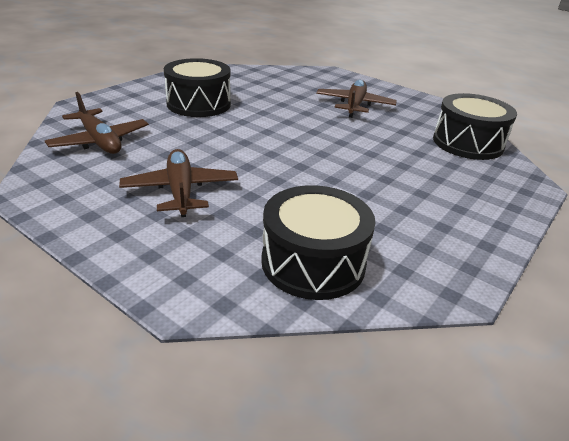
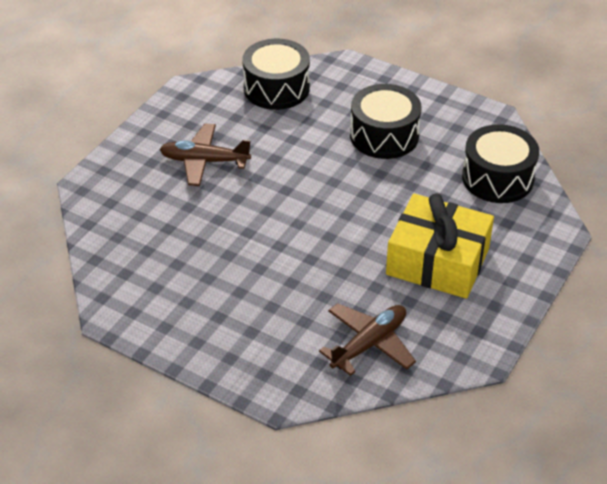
camera: 95 degrees left, 10 degrees up
brown plane [119,149,238,217] -> yellow gift [386,193,494,299]
black drum [164,58,231,117] -> black drum moved to [350,84,422,159]

